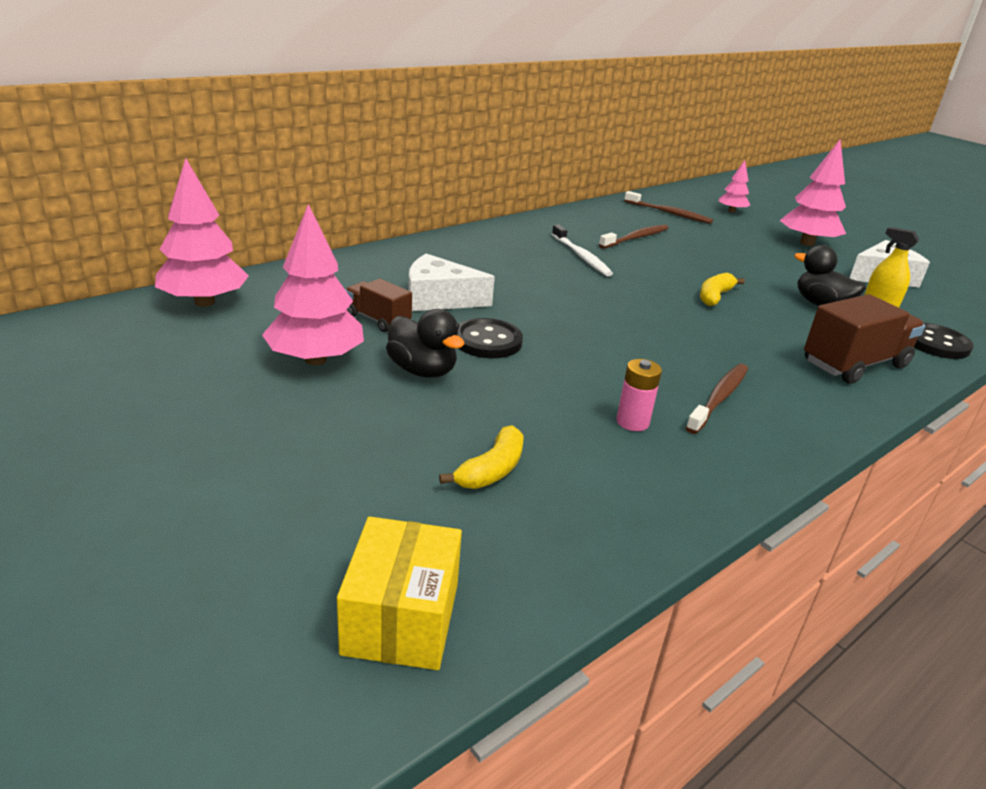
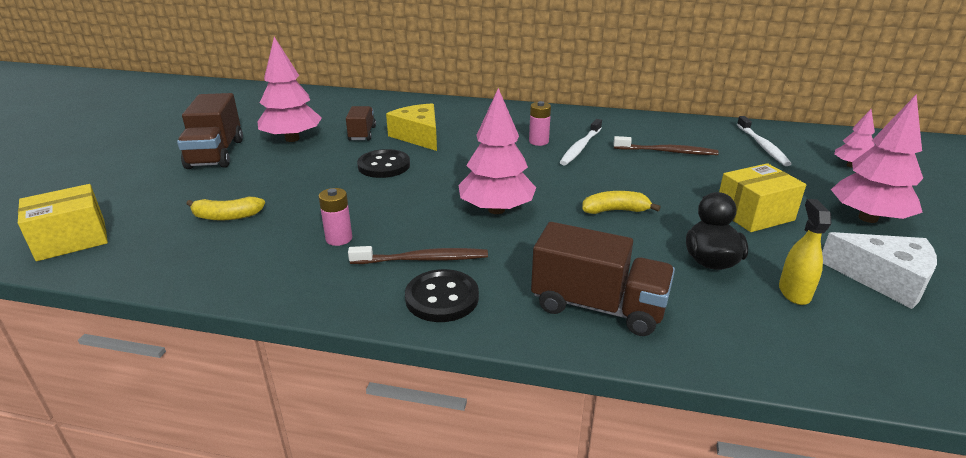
camera: 55 degrees right, 0 degrees up
pink tree [155,158,249,307] -> pink tree moved to [458,88,536,214]
black duck [386,309,464,378] -> none
white cheese [408,254,495,311] -> yellow cheese [386,103,437,151]
brown toothbrush [624,191,713,224] -> white toothbrush [737,116,791,166]
black button [914,323,974,359] -> black button moved to [405,269,479,322]
none -> brown truck [177,93,243,169]
none -> pink battery [529,101,551,146]
none -> yellow box [719,163,806,232]

